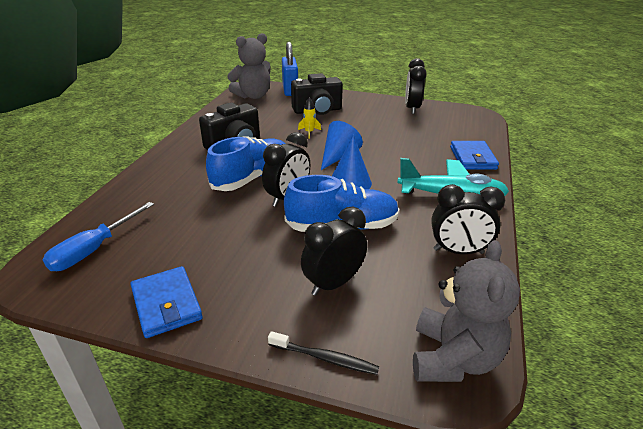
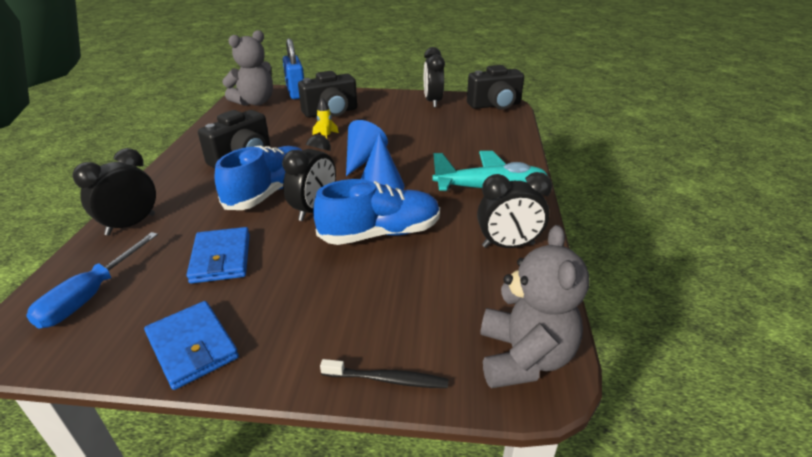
camera: 10 degrees left, 0 degrees up
black clock [301,207,367,296] -> black clock moved to [73,148,156,235]
blue wallet [450,141,499,170] -> blue wallet moved to [186,227,250,284]
none -> black camera [467,65,524,109]

